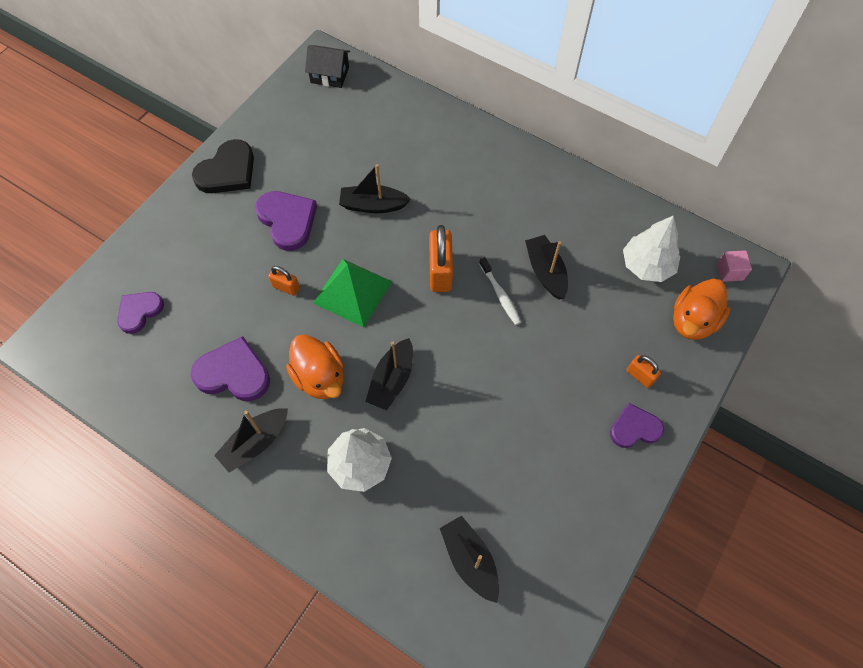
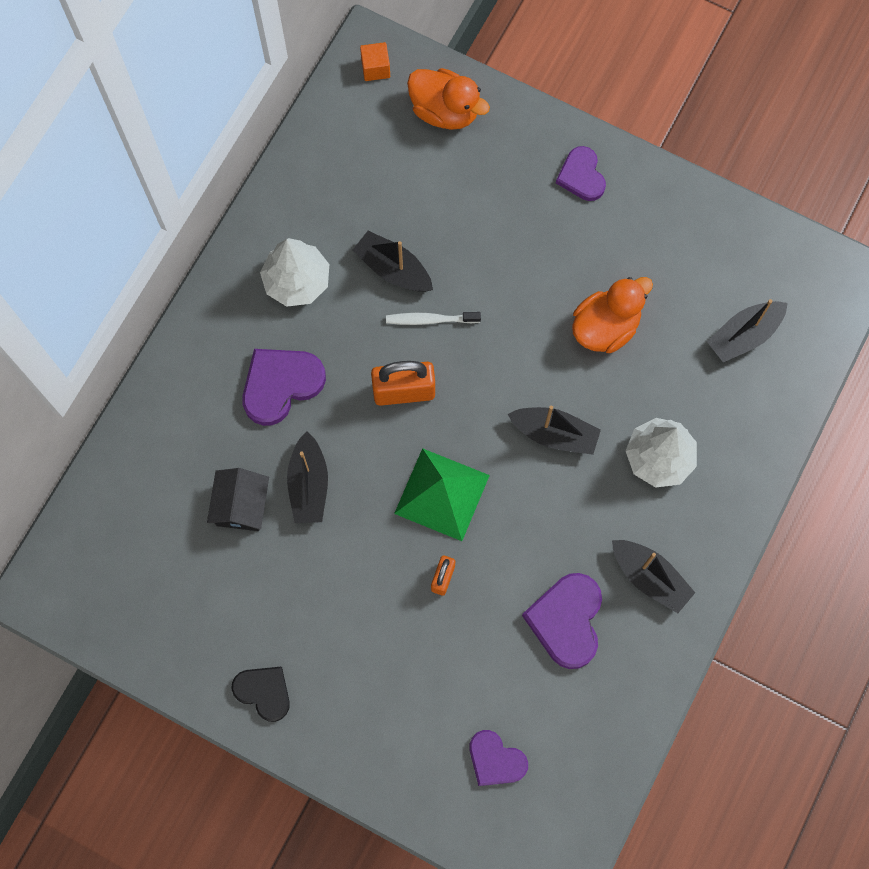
camera: 95 degrees left, 10 degrees up
black heart [192,139,254,193] -> black heart [231,667,290,722], size x0.66
purple heart [255,191,317,251] -> purple heart moved to [242,349,326,426]
orange duck [286,334,344,399] -> orange duck moved to [572,277,653,353]
black house [305,45,350,88] -> black house moved to [207,468,269,531]
white toothbrush [479,257,521,325] -> white toothbrush turned 150 degrees counterclockwise [386,312,481,325]
black boat [525,235,568,300] -> black boat turned 60 degrees clockwise [353,231,433,292]
white tree [623,216,680,282] -> white tree moved to [260,238,329,307]
orange padlock [627,355,661,388] -> none
pink cube [717,250,752,282] -> orange cube [360,42,390,81]

